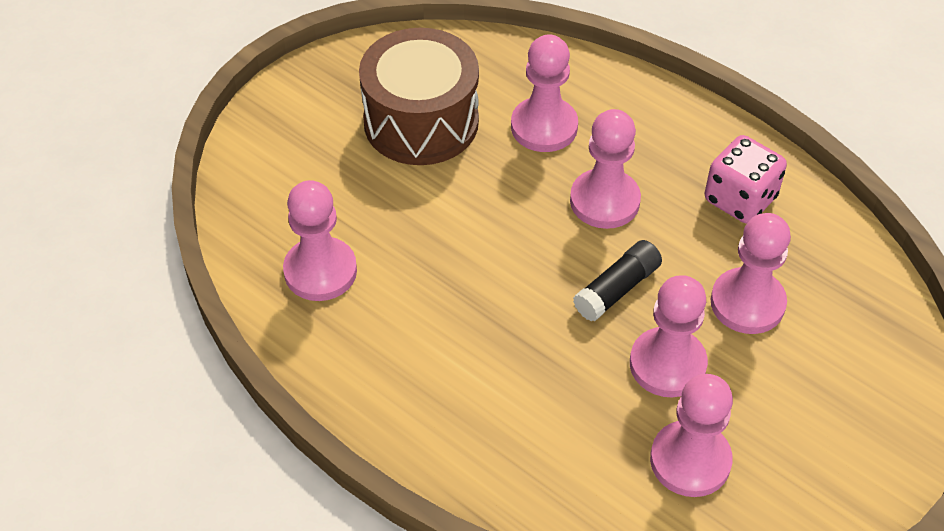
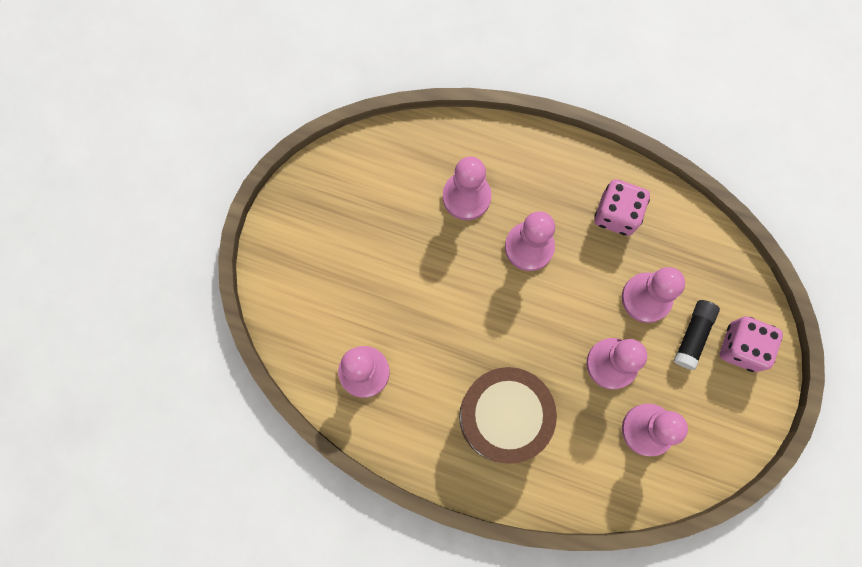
camera: 20 degrees left, 25 degrees up
brown drum [359,28,479,165] -> brown drum moved to [459,367,557,464]
black glue stick [573,240,662,322] -> black glue stick moved to [674,300,720,370]
none -> pink dice [720,316,783,372]

